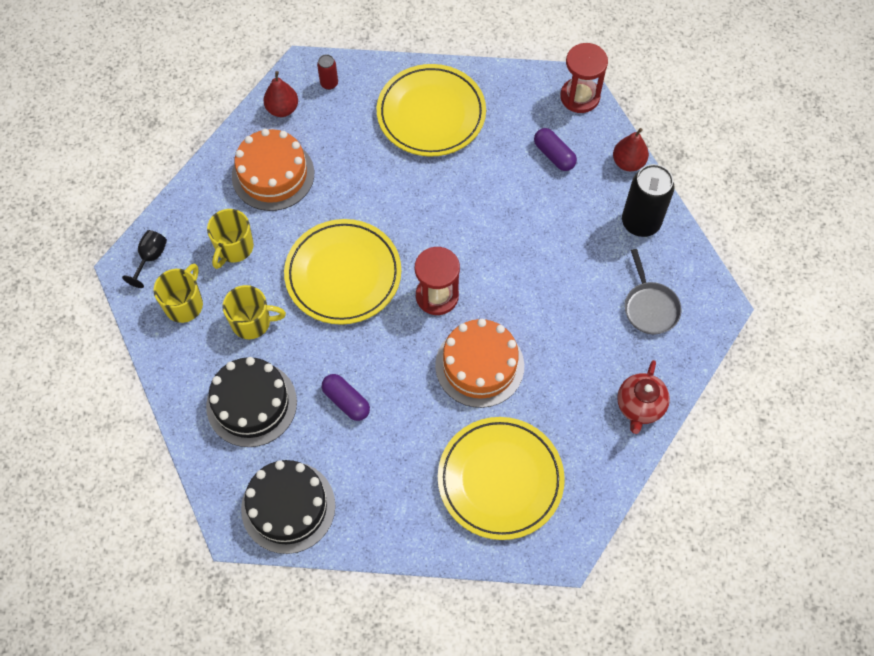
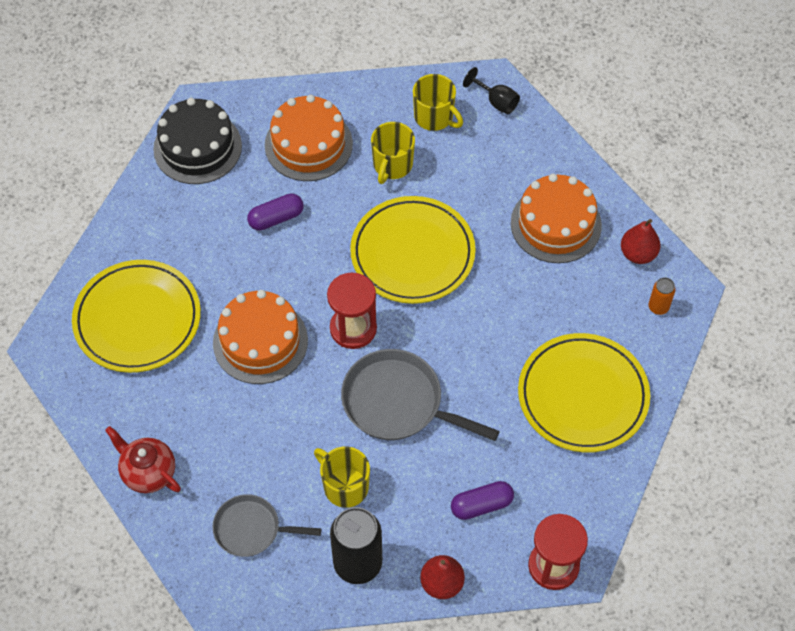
camera: 110 degrees right, 5 degrees down
black cake [206,357,297,447] -> orange cake [265,95,353,181]
yellow mug [207,209,254,269] -> yellow mug moved to [314,446,370,508]
red can [317,54,338,90] -> orange can [649,277,675,315]
none -> grey pan [341,349,500,441]

